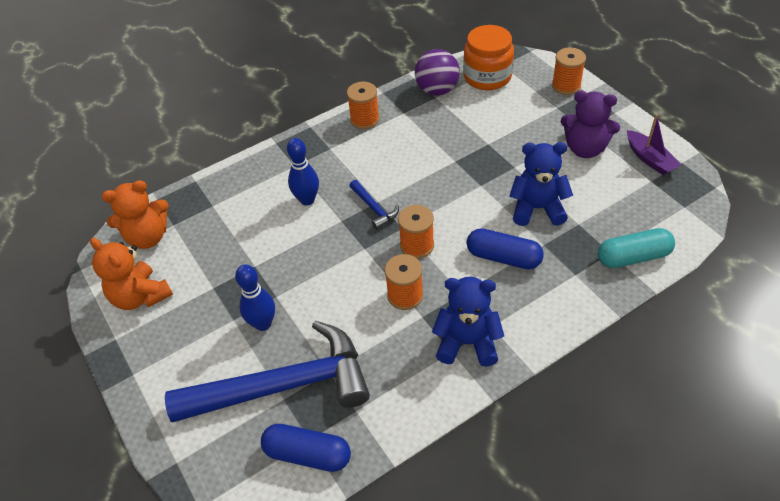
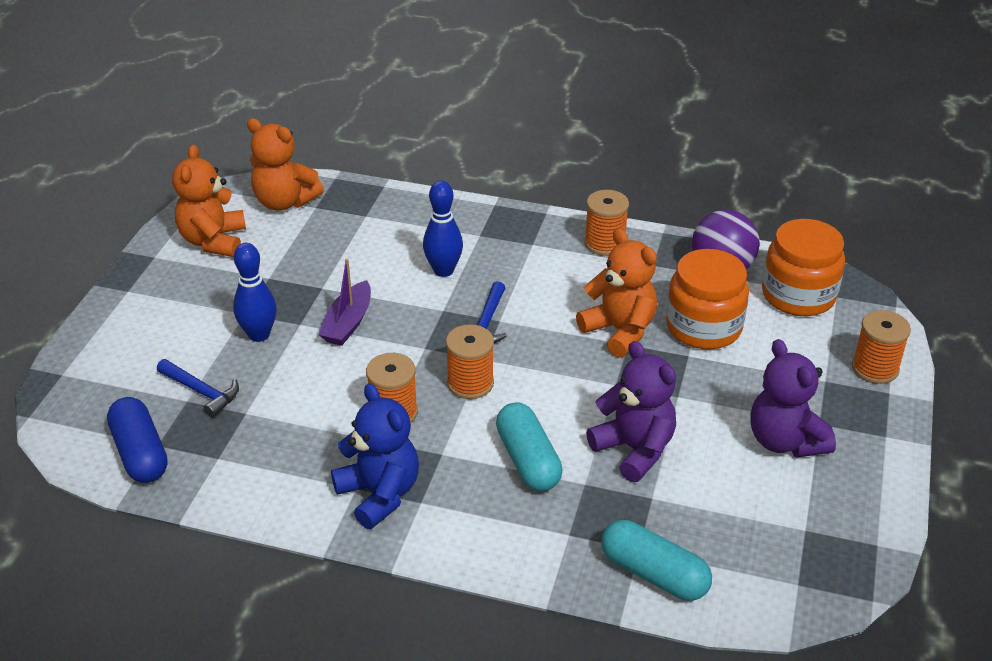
camera: 45 degrees right, 10 degrees down
blue hammer [165,321,370,422] -> blue hammer [157,359,239,418], size x0.41
blue capsule [467,228,544,269] -> turquoise capsule [496,402,563,491]
blue teddy bear [509,142,573,226] -> purple teddy bear [586,341,676,482]
purple boat [627,114,681,175] -> purple boat moved to [318,259,371,346]
none -> orange teddy bear [576,228,657,358]
none -> orange jar [666,249,749,349]

